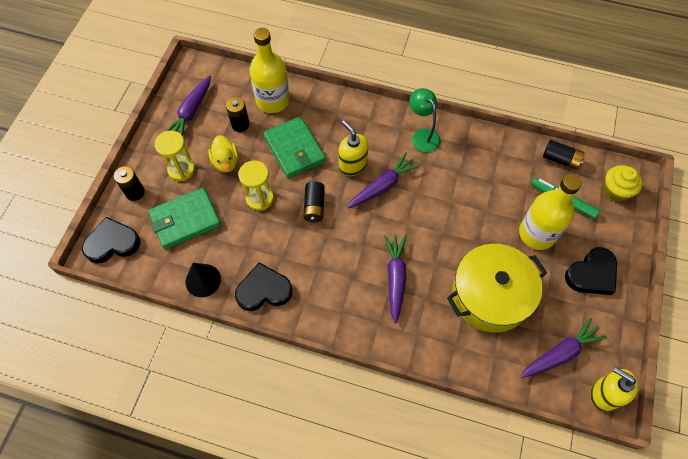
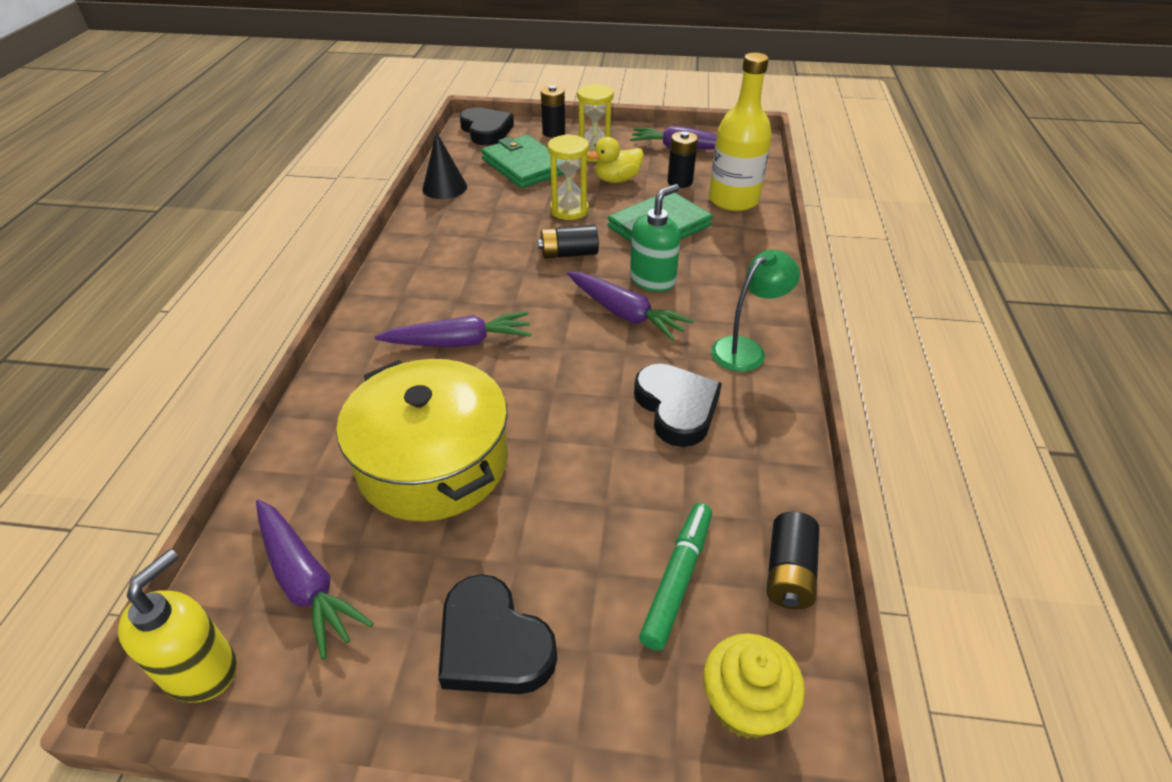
camera: 80 degrees right, 20 degrees down
black heart [235,262,292,311] -> black heart moved to [634,364,722,447]
yellow soap dispenser [339,120,368,176] -> green soap dispenser [630,184,680,292]
yellow bottle [519,174,582,250] -> none

